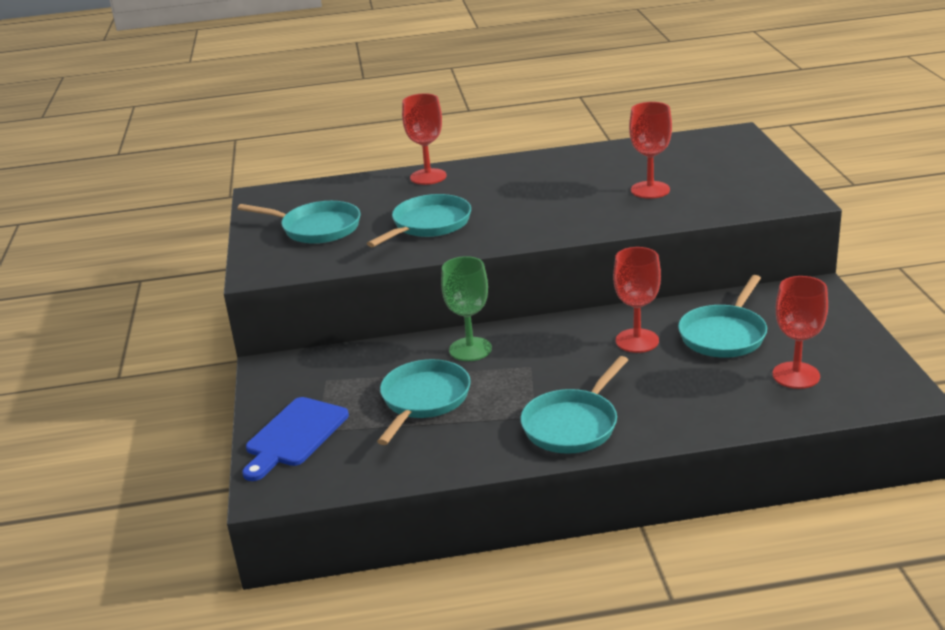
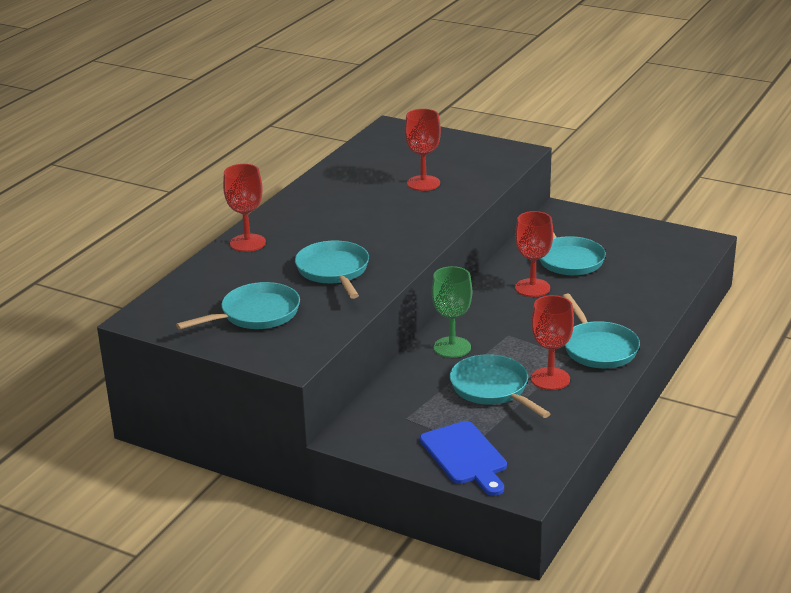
camera: 55 degrees left, 0 degrees up
red goblet [773,276,828,389] -> red goblet moved to [531,295,574,390]

